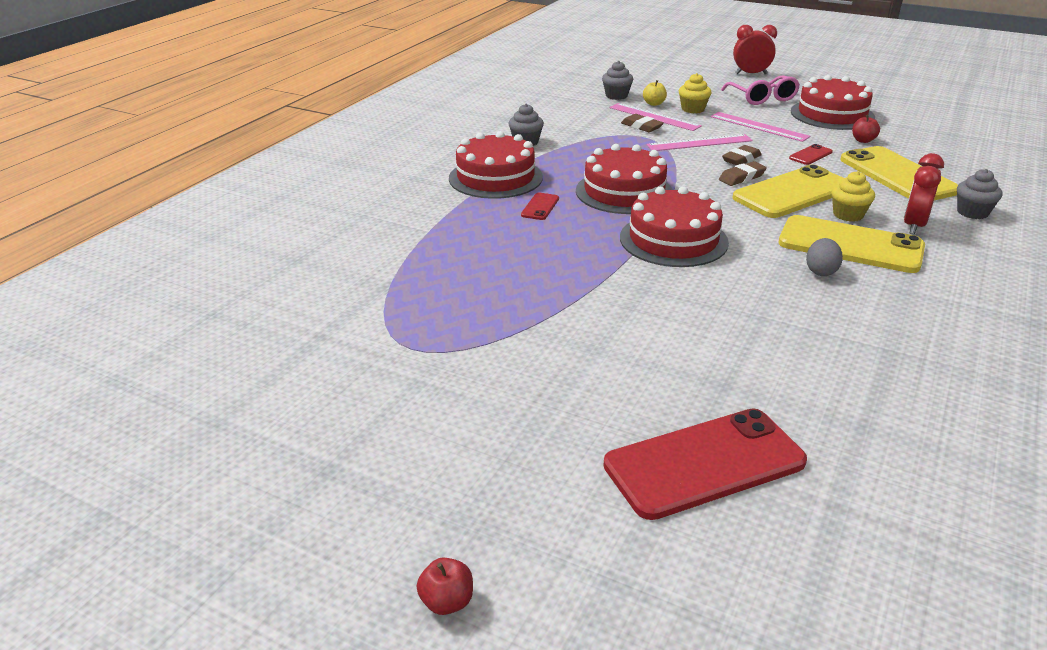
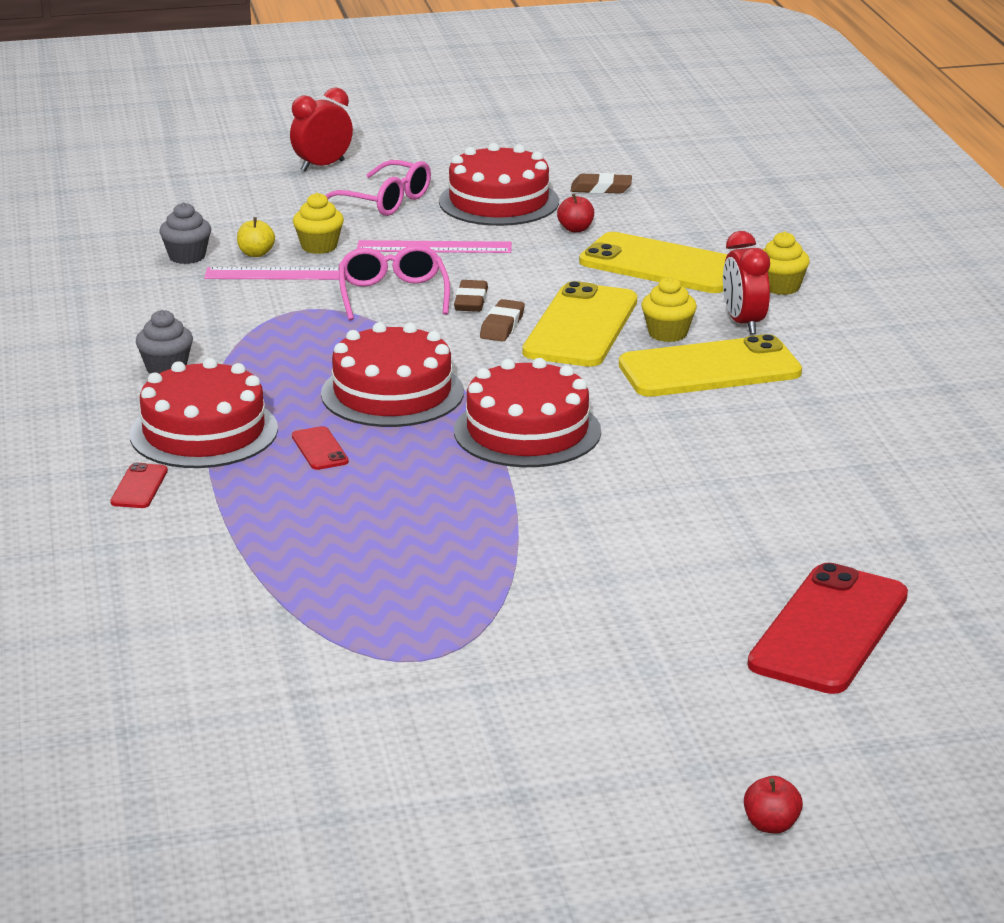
camera: 40 degrees left, 5 degrees down
brown eraser [621,114,664,132] -> brown eraser moved to [571,173,632,194]
pink ruler [647,134,753,151] -> pink glasses [339,245,450,320]
red phone [789,144,833,165] -> red phone moved to [110,463,168,508]
grey egg [806,238,843,276] -> none
grey cupcake [957,169,1003,219] -> yellow cupcake [763,231,810,295]

